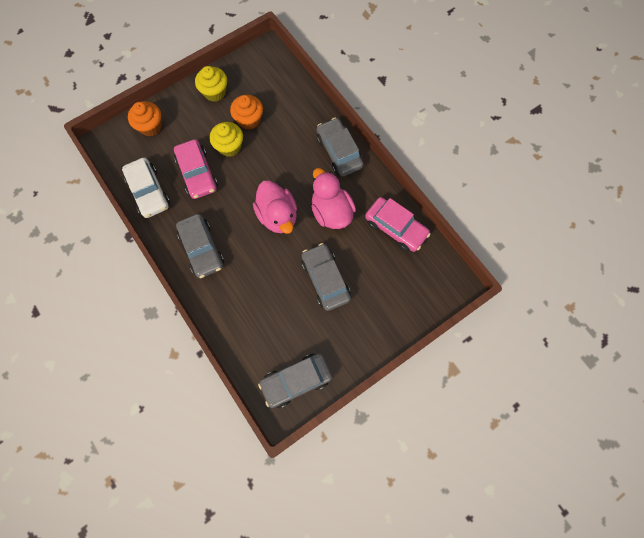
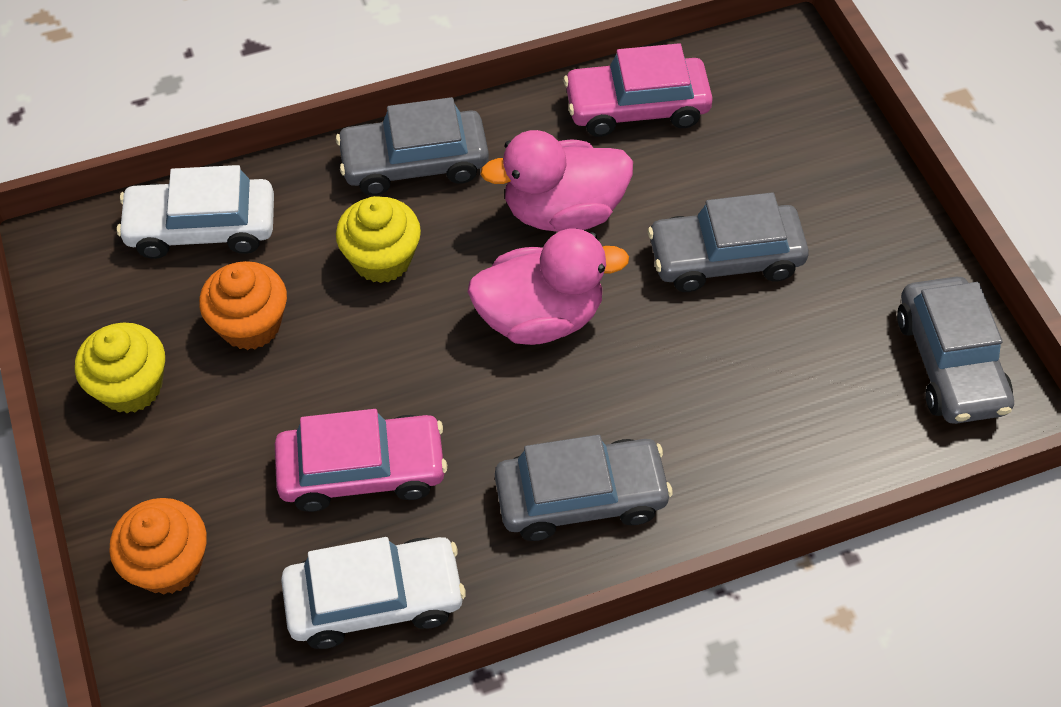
camera: 75 degrees left, 15 degrees down
yellow cupcake [210,122,243,157] -> yellow cupcake moved to [336,196,421,283]
pink car [365,197,430,252] -> pink car turned 150 degrees counterclockwise [563,43,713,137]
none -> white car [117,165,274,259]

